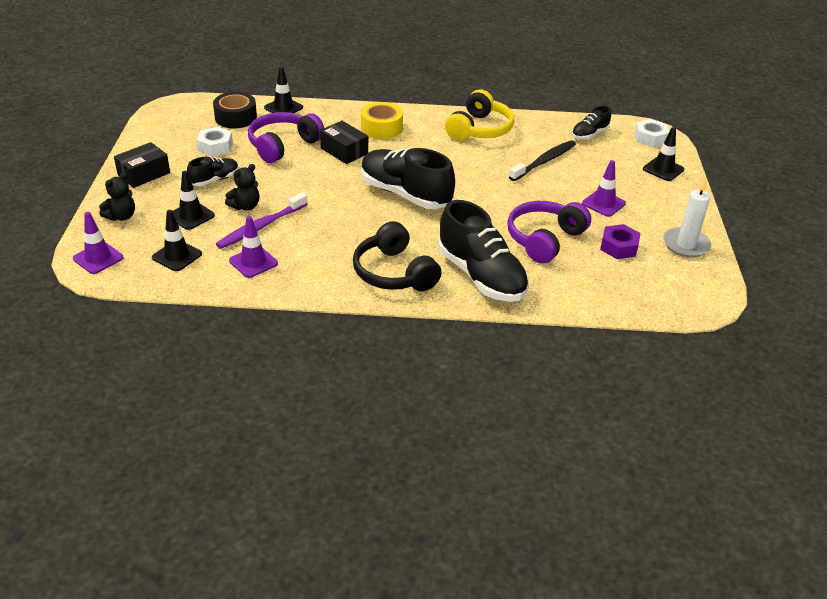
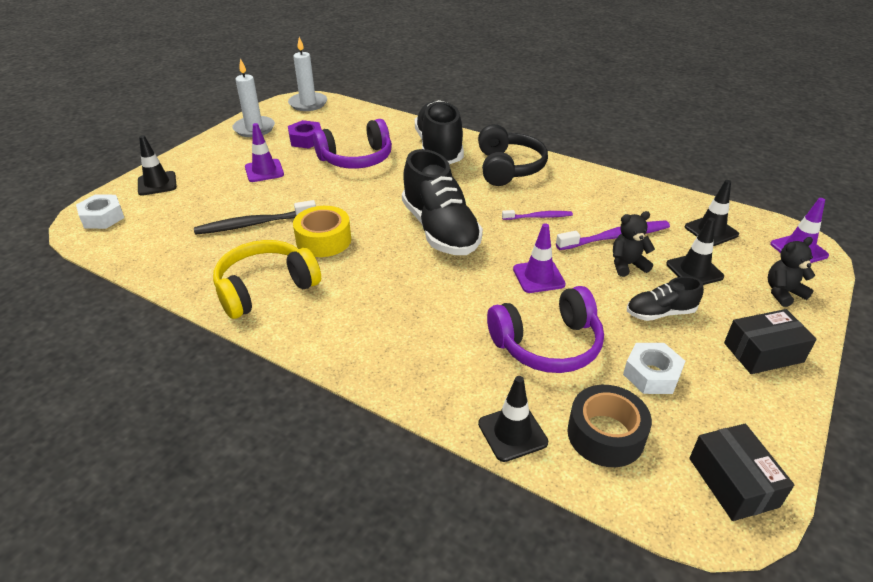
camera: 150 degrees left, 0 degrees up
purple traffic cone [229,216,278,278] -> purple traffic cone moved to [513,223,566,293]
black box [320,121,368,164] -> black box moved to [689,424,794,521]
yellow tape [361,102,403,139] -> yellow tape moved to [293,206,351,257]
black shoe [572,106,611,140] -> none
none -> white candle [288,37,327,111]
none -> purple toothbrush [502,210,573,220]

